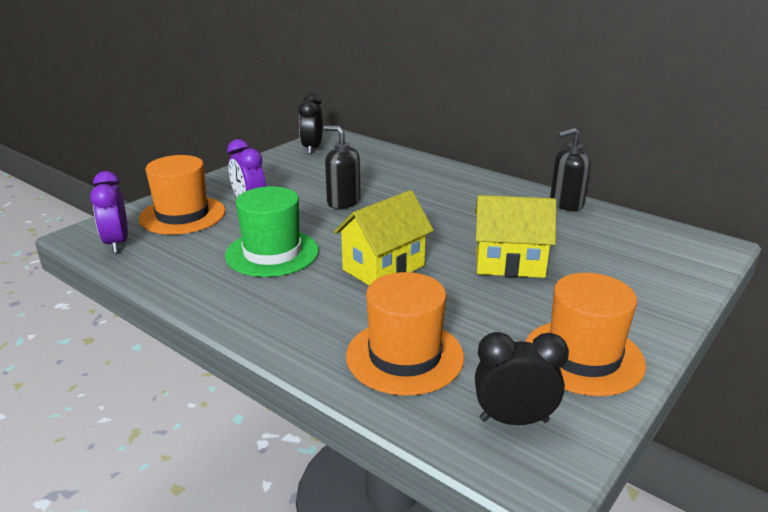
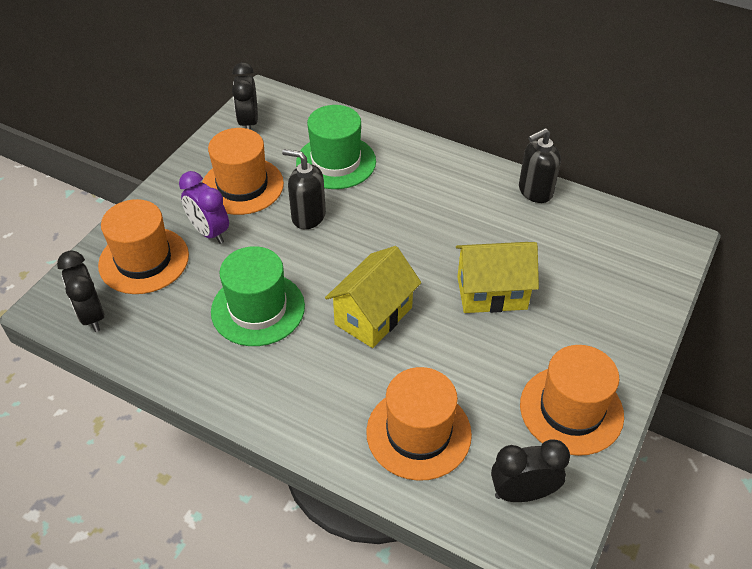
camera: 10 degrees left, 20 degrees up
purple clock [90,171,128,253] -> black clock [57,250,104,332]
none -> orange hat [202,128,284,215]
none -> green hat [296,105,376,189]

